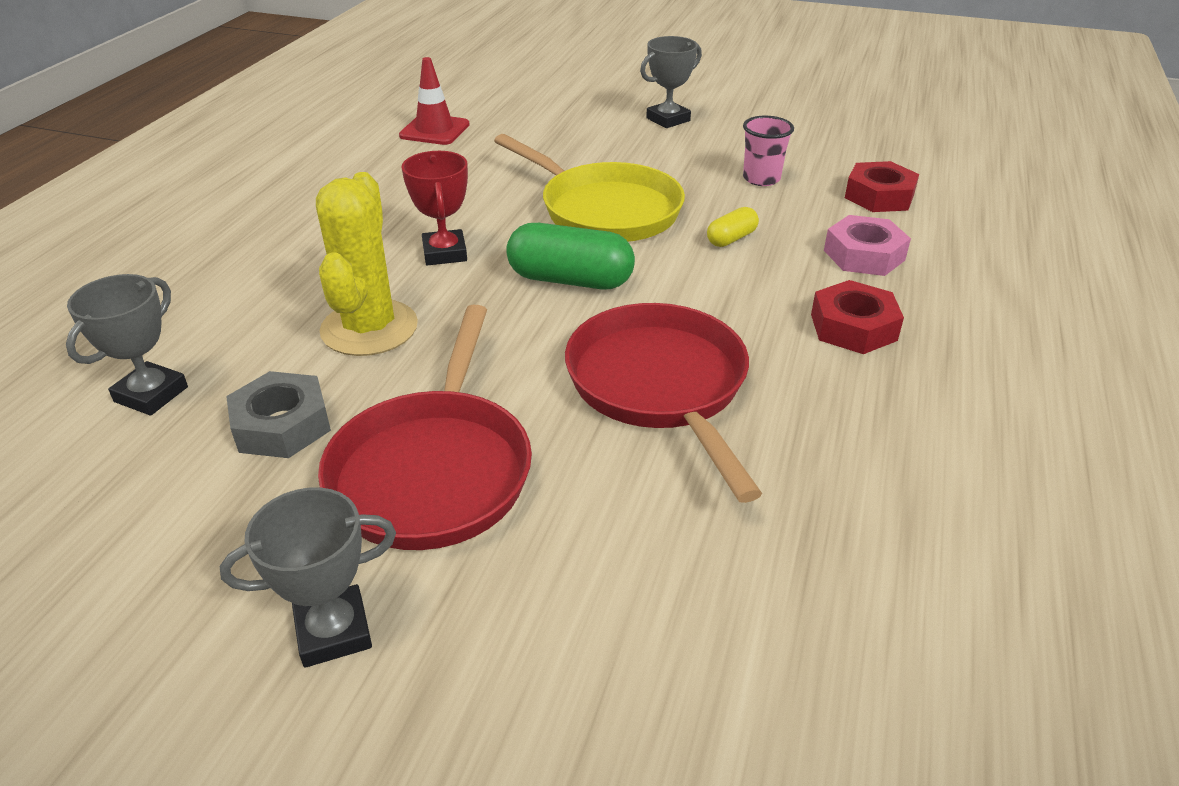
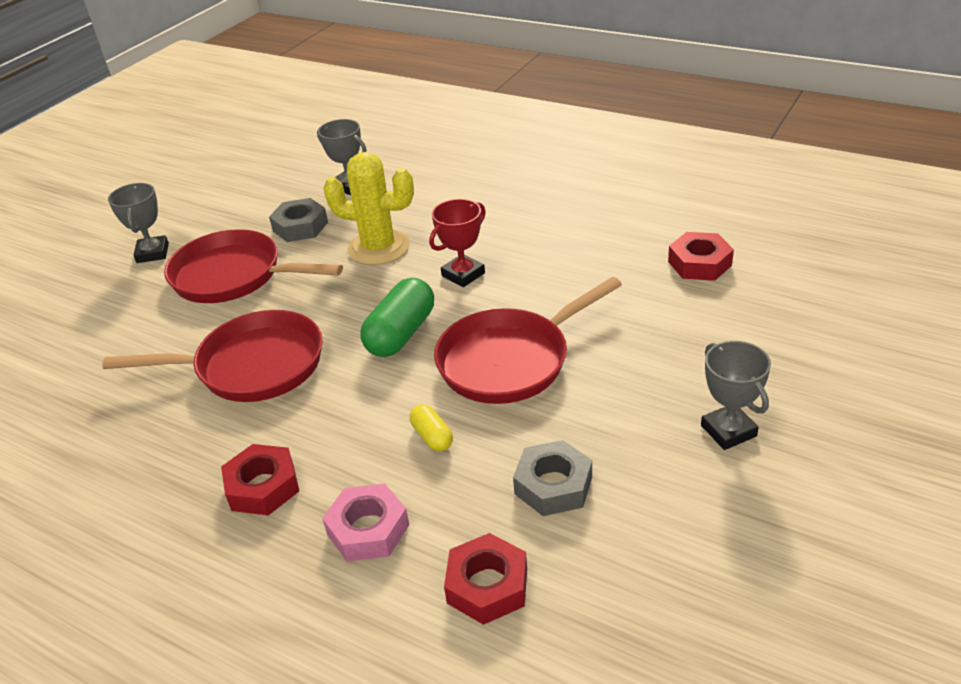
camera: 105 degrees right, 0 degrees up
red traffic cone [399,57,470,145] -> red nut [668,232,734,281]
red trophy [402,151,468,266] -> red trophy turned 45 degrees counterclockwise [429,199,486,287]
yellow pan [494,134,685,242] -> red pan [434,277,622,404]
pink cup [743,116,794,186] -> grey nut [513,440,592,516]

